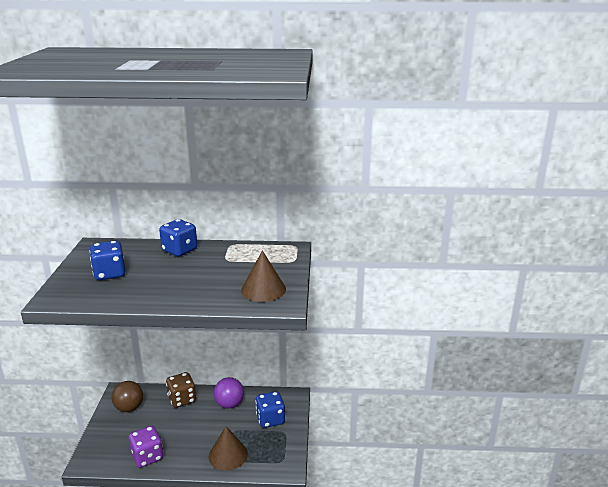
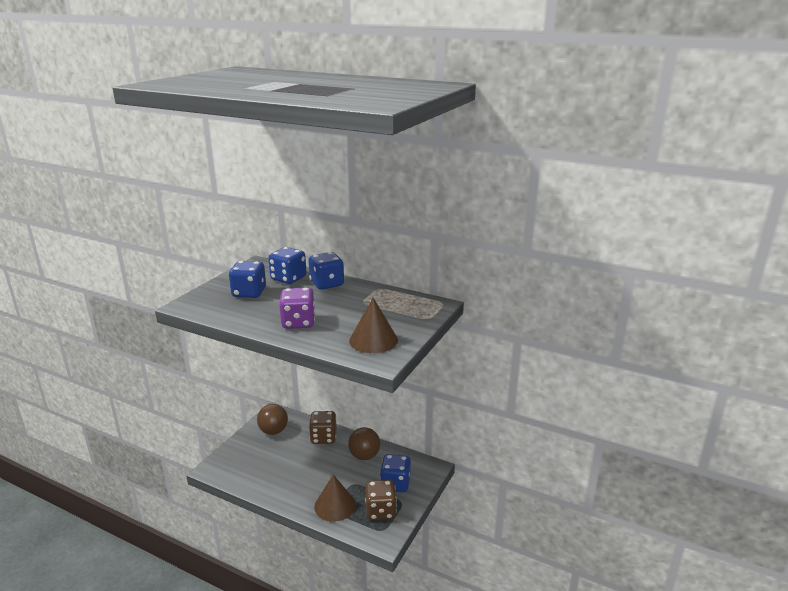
camera: 25 degrees right, 0 degrees up
purple dice [129,426,164,468] -> purple dice moved to [279,288,315,329]
purple ball [214,377,244,408] -> brown ball [348,427,380,460]
none -> blue dice [269,247,306,284]
none -> brown dice [365,480,397,520]

